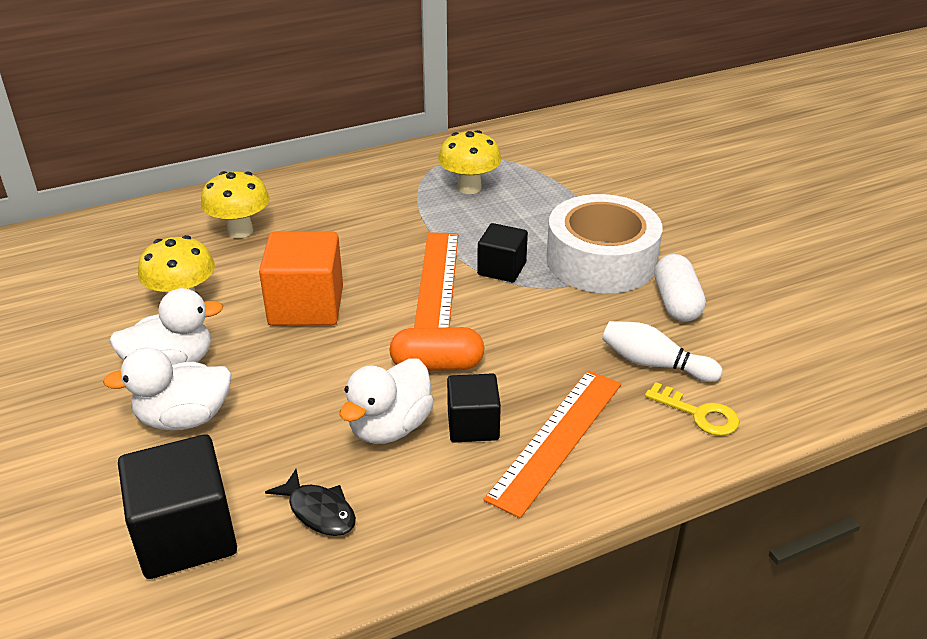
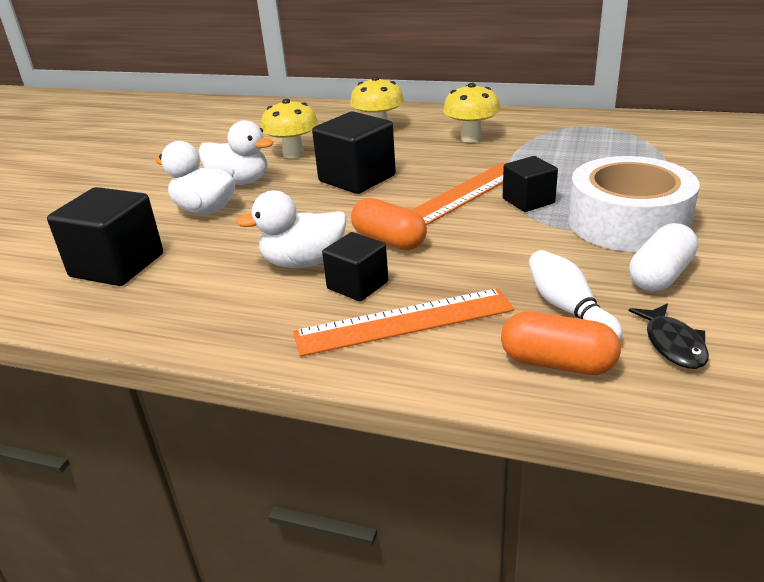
camera: 45 degrees right, 5 degrees down
orange cube [259,231,343,326] -> black cube [312,111,396,194]
black fish [265,469,356,536] -> black fish moved to [629,304,709,369]
yellow mushroom [438,130,501,194] -> yellow mushroom moved to [443,83,501,143]
yellow key [645,382,739,436] -> orange capsule [501,312,621,375]

